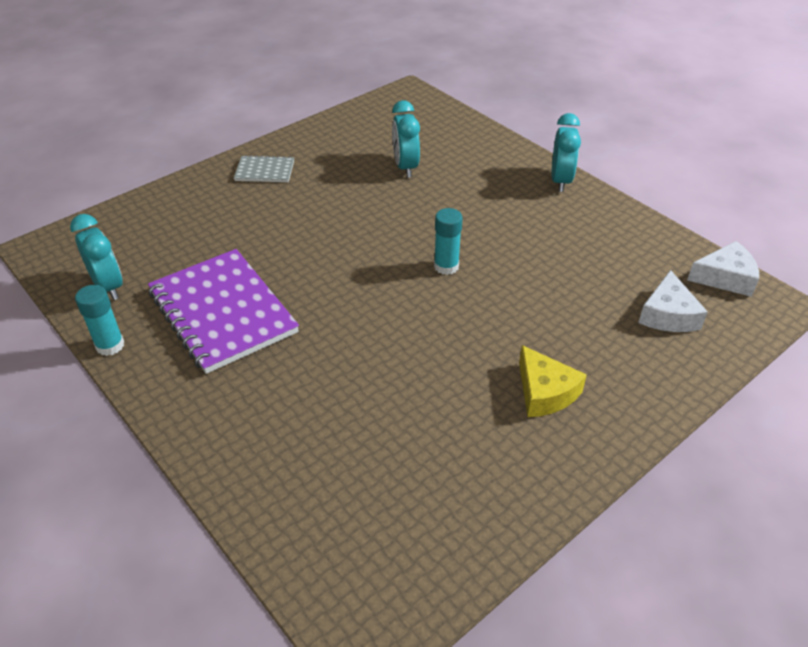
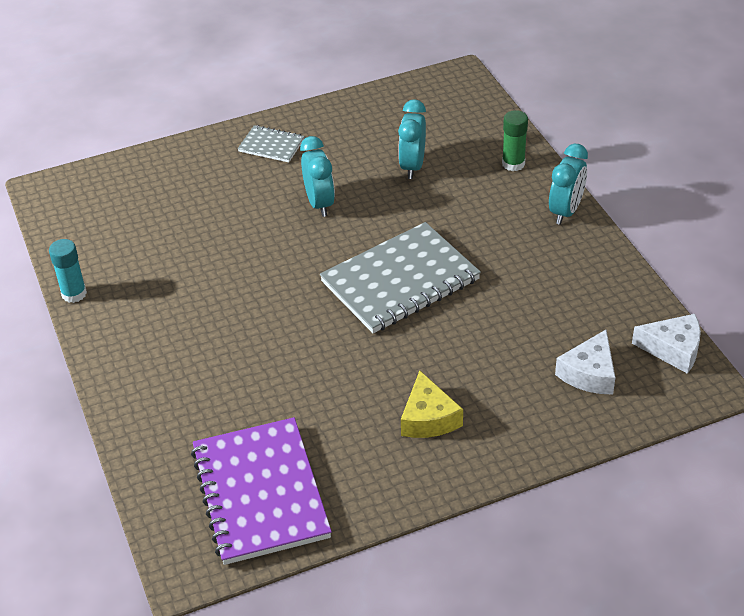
camera: 20 degrees right, 0 degrees up
turquoise clock [70,214,122,300] -> turquoise clock moved to [300,136,335,217]
purple notebook [148,249,299,374] -> purple notebook moved to [191,417,332,565]
turquoise glue stick [434,208,463,275] -> grey notebook [320,222,481,333]
none -> green glue stick [502,110,528,171]

